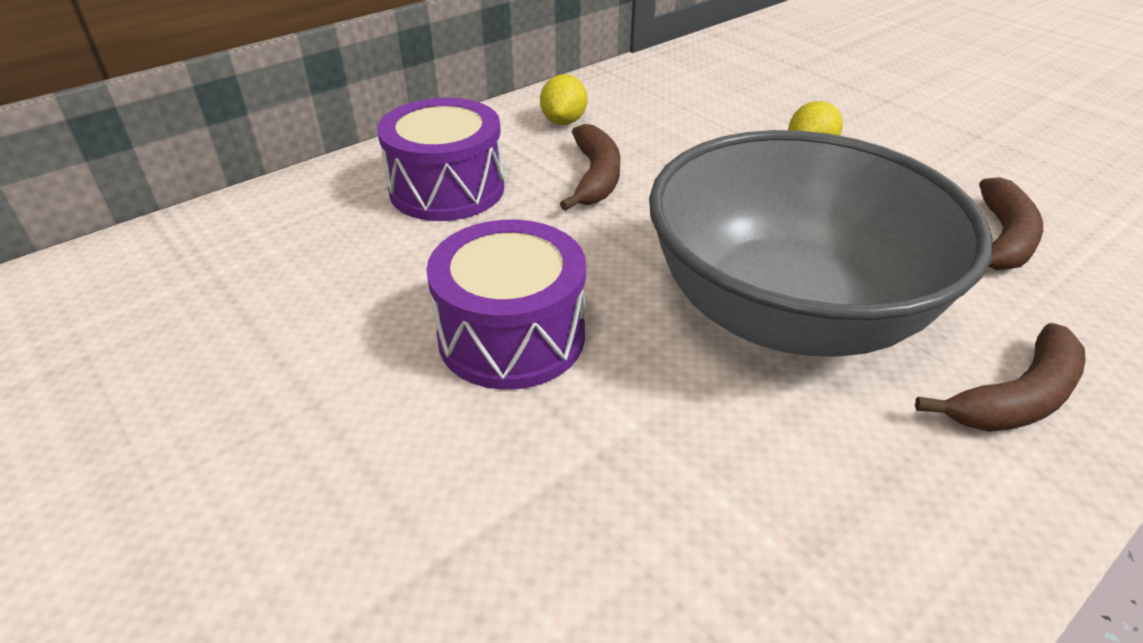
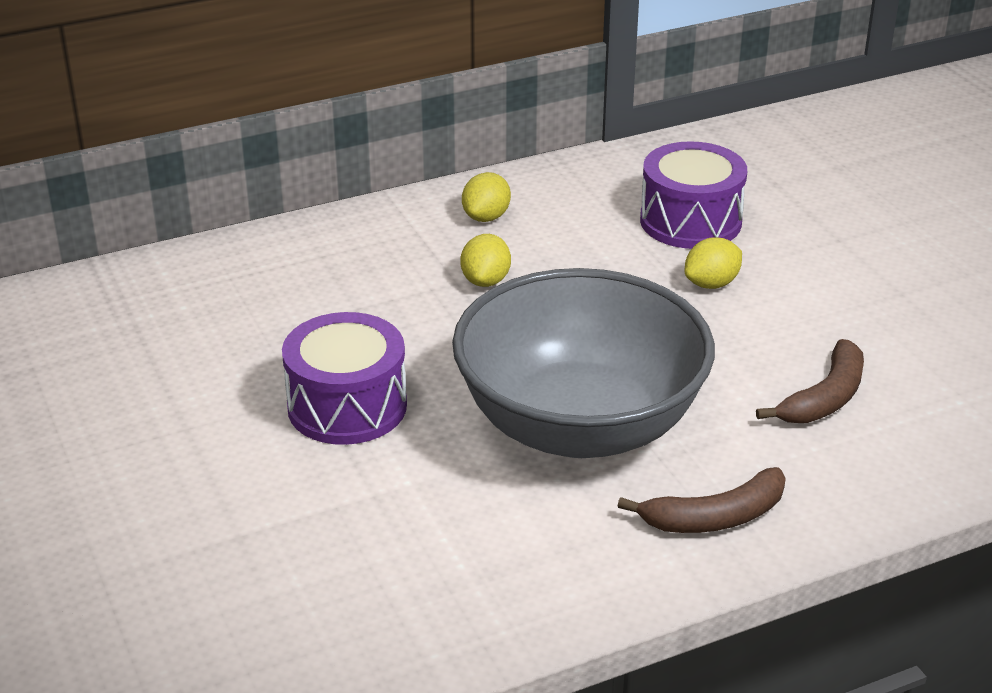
camera: 15 degrees right, 5 degrees down
purple drum [377,98,504,221] -> purple drum moved to [640,141,747,249]
brown banana [560,124,620,211] -> yellow lemon [461,234,511,287]

